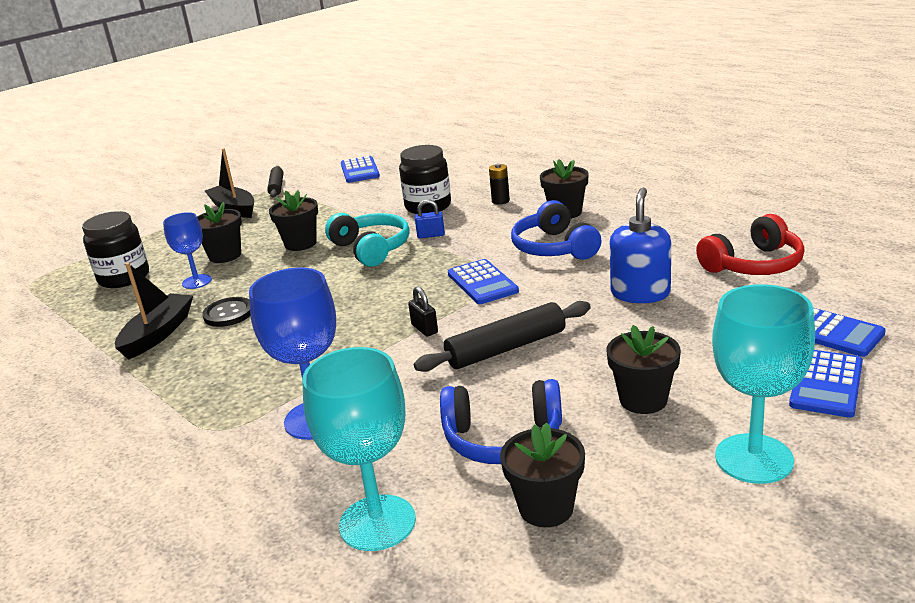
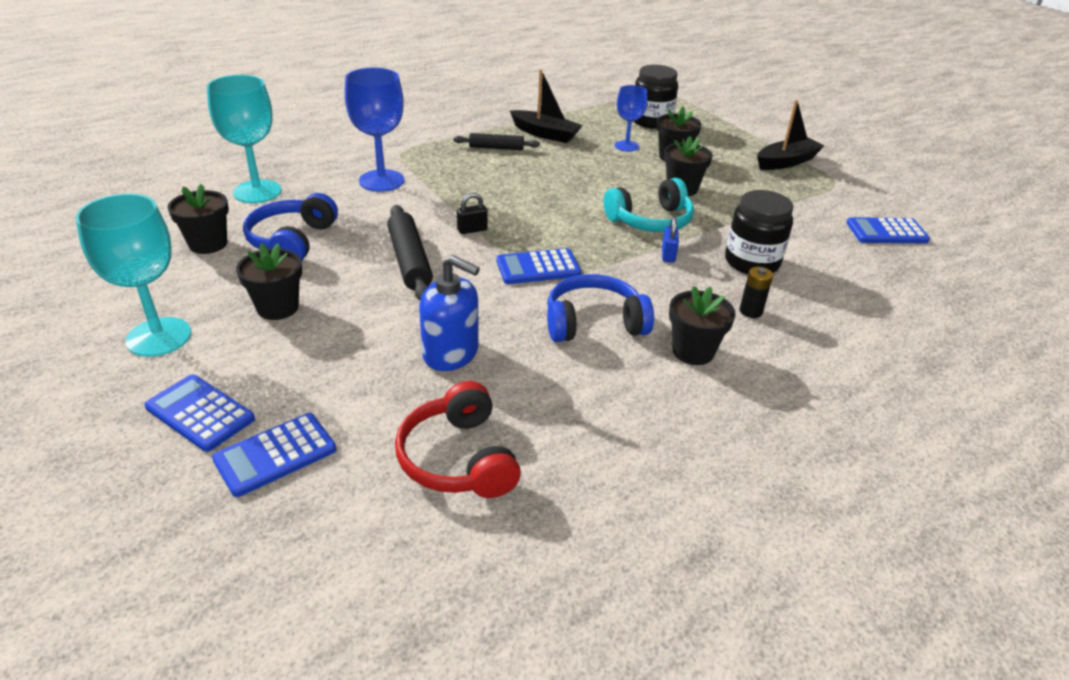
camera: 95 degrees right, 10 degrees up
black button [202,297,251,327] -> none
black rolling pin [267,166,283,197] -> black rolling pin moved to [453,133,540,150]

